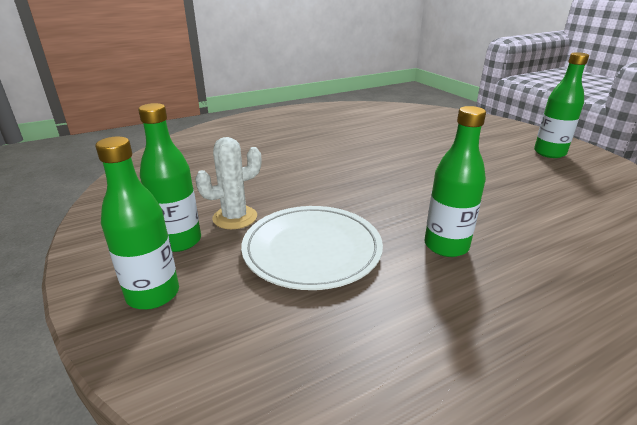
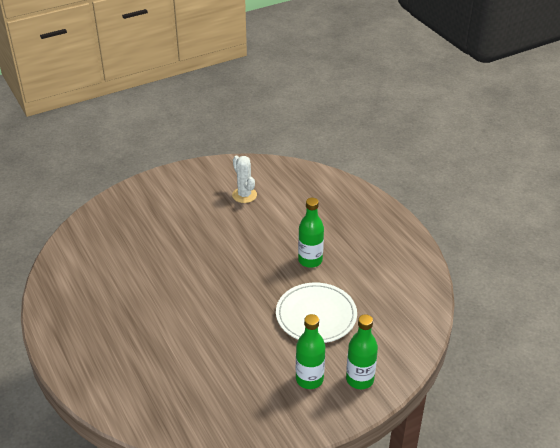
camera: 90 degrees left, 10 degrees up
white cactus [195,137,261,229] -> white cactus moved to [232,156,257,203]
green bottle [534,52,589,158] -> none

